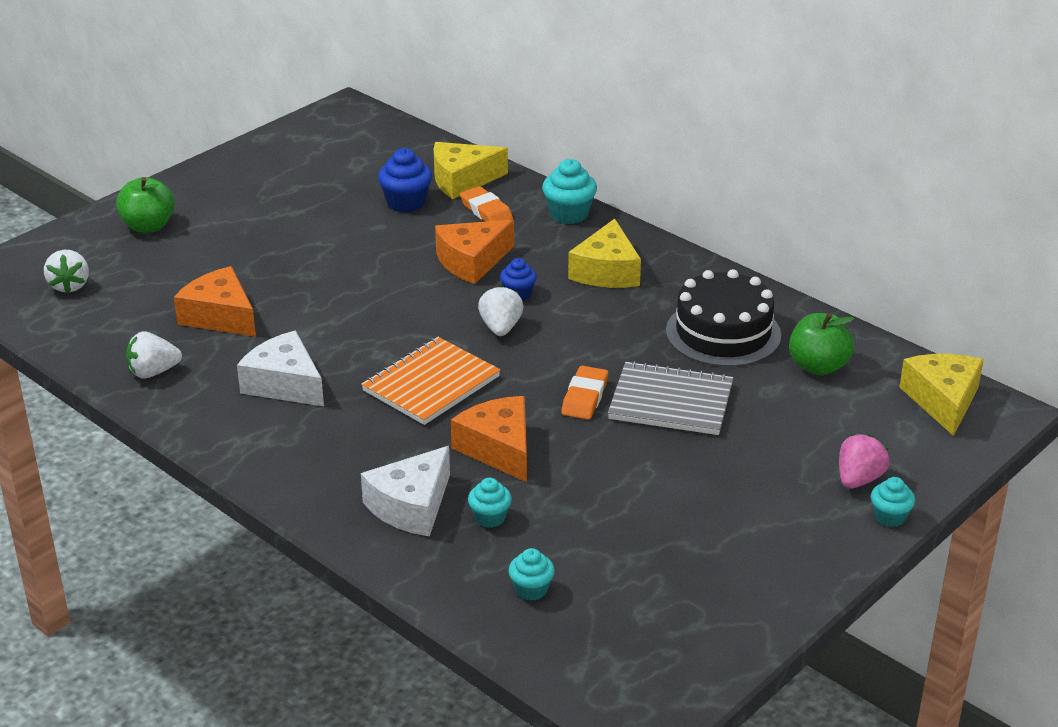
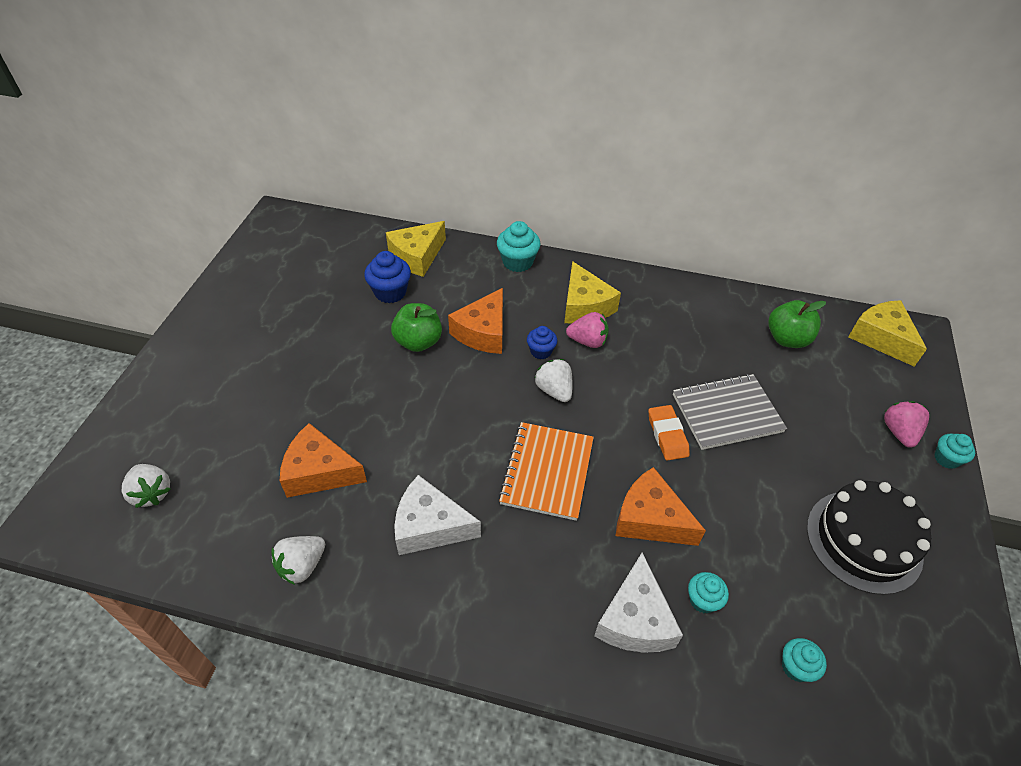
camera: 30 degrees left, 15 degrees up
green apple [116,177,175,233] -> green apple moved to [391,303,442,352]
orange eraser [460,186,513,222] -> none
black cake [666,269,781,367] -> black cake moved to [807,480,931,595]
none -> pink strawberry [566,312,609,348]

